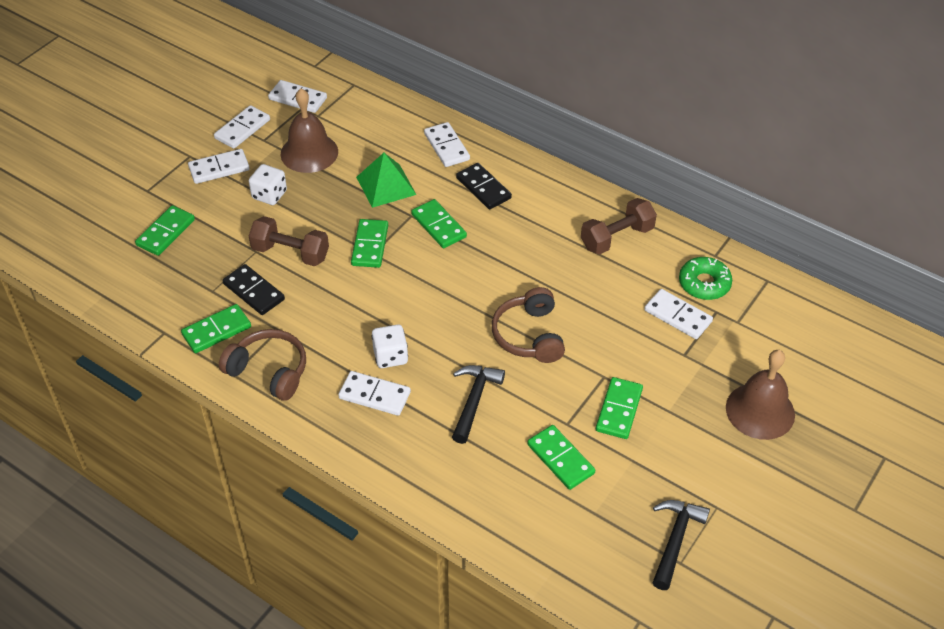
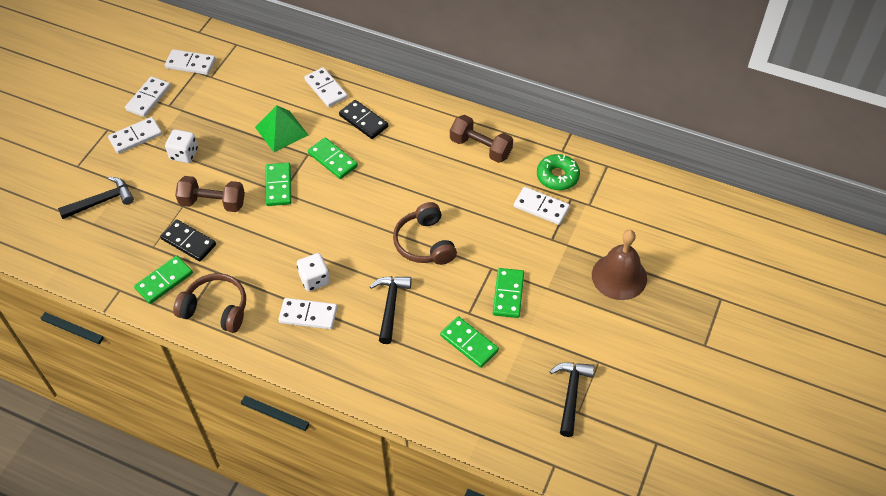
camera: 10 degrees left, 5 degrees up
green domino [135,205,195,256] -> black hammer [58,177,134,219]
brown bell [281,88,338,173] -> none
brown dumbbell [581,198,657,254] -> brown dumbbell turned 75 degrees clockwise [450,115,513,163]

